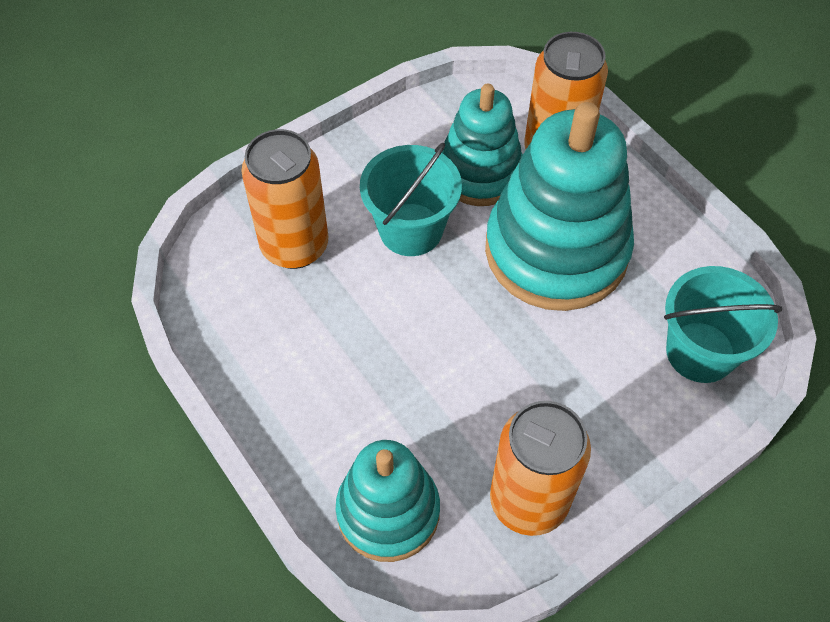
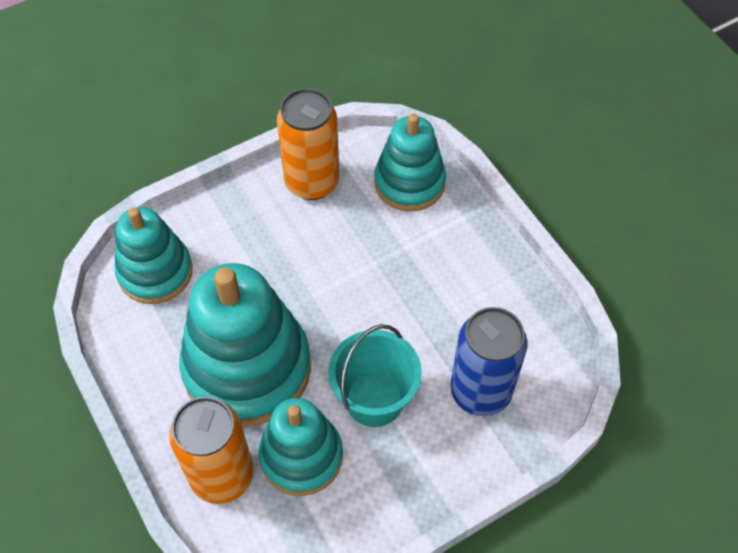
camera: 175 degrees left, 0 degrees up
orange can [242,129,328,269] -> blue can [451,307,527,416]
turquoise bucket [664,266,782,383] -> turquoise stacking toy [115,207,193,304]

